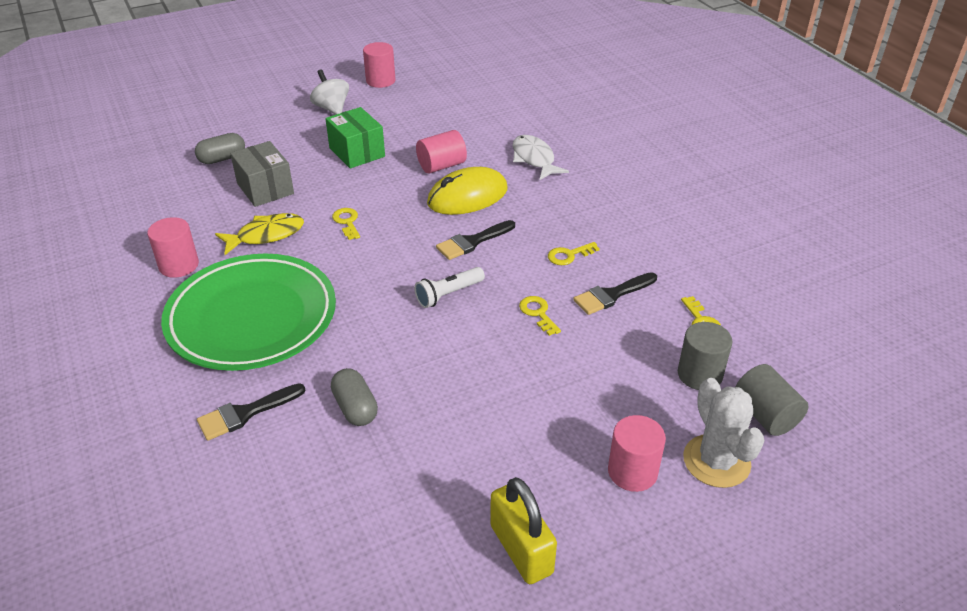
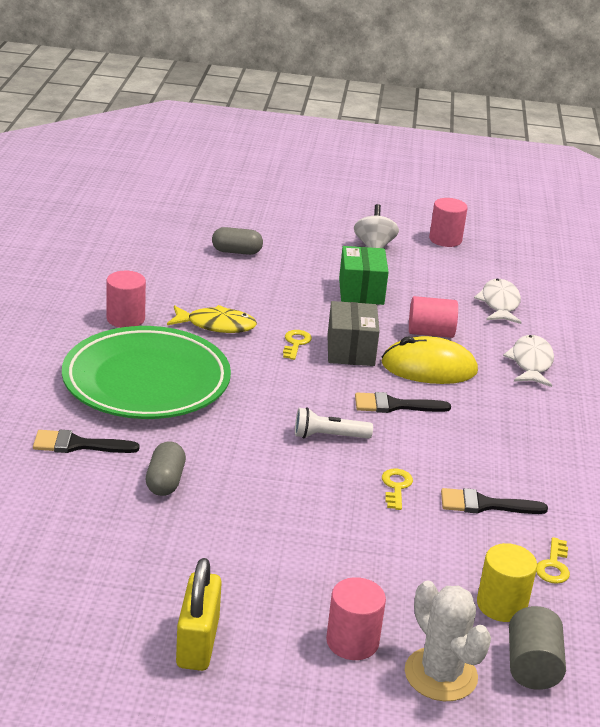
camera: 30 degrees right, 10 degrees down
grey box [230,141,294,207] -> grey box moved to [327,301,380,366]
yellow key [548,242,600,265] -> none
grey cylinder [678,322,732,390] -> yellow cylinder [477,543,537,622]
white cactus [683,378,765,488] -> white cactus turned 45 degrees counterclockwise [405,580,491,701]
none -> white fish [474,279,522,324]

